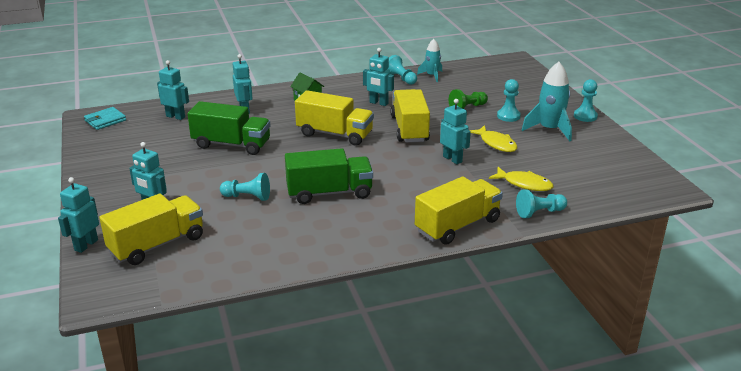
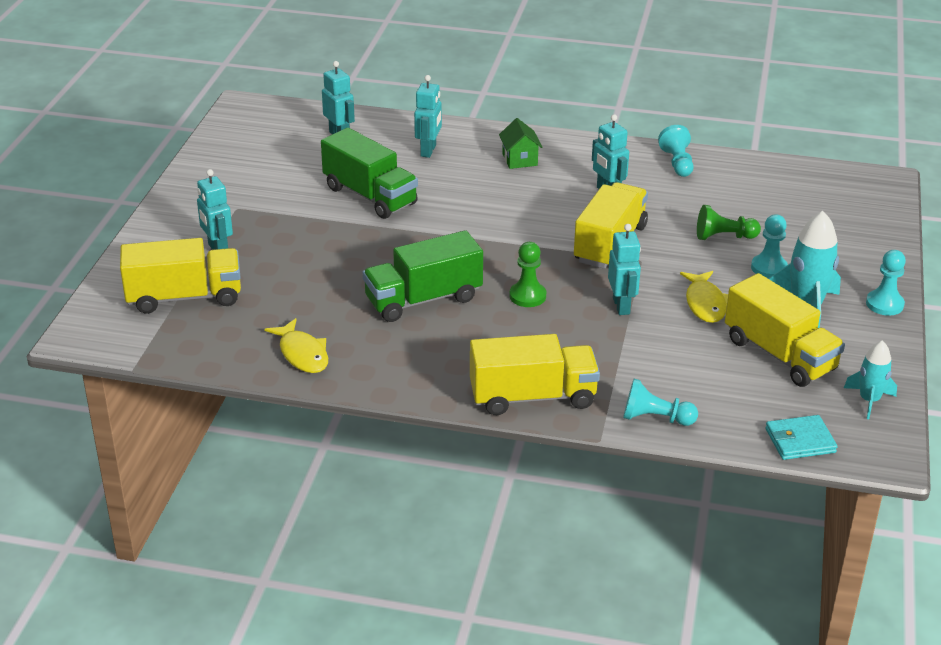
camera: 30 degrees right, 5 degrees up
turquoise robot [58,177,99,253] -> none
turquoise wallet [84,107,126,130] -> turquoise wallet moved to [765,415,838,460]
turquoise pawn [220,173,270,201] -> none
green truck [285,148,373,204] -> green truck turned 135 degrees clockwise [363,230,483,322]
yellow truck [295,90,374,146] -> yellow truck moved to [725,273,845,387]
turquoise rocket [417,39,442,82] -> turquoise rocket moved to [844,341,897,419]
yellow fish [489,167,554,191] -> yellow fish moved to [264,318,328,373]
none -> green pawn [509,242,546,307]

